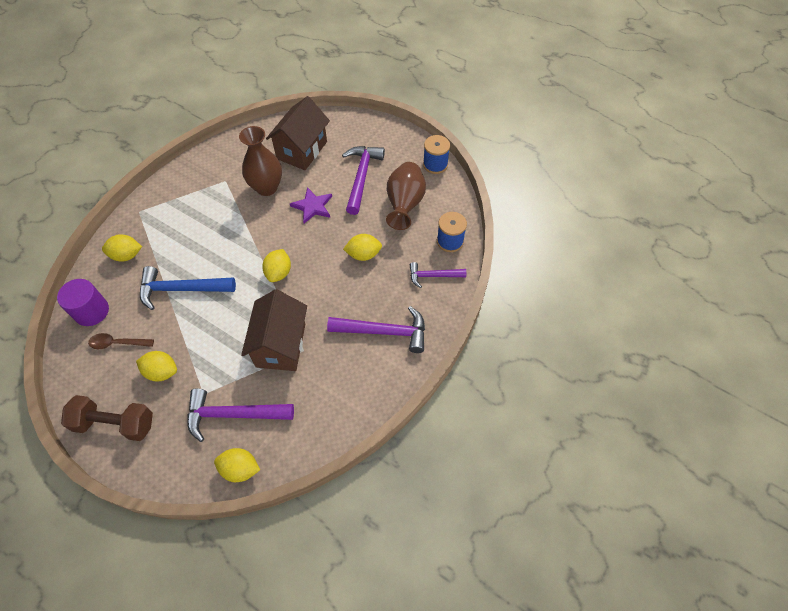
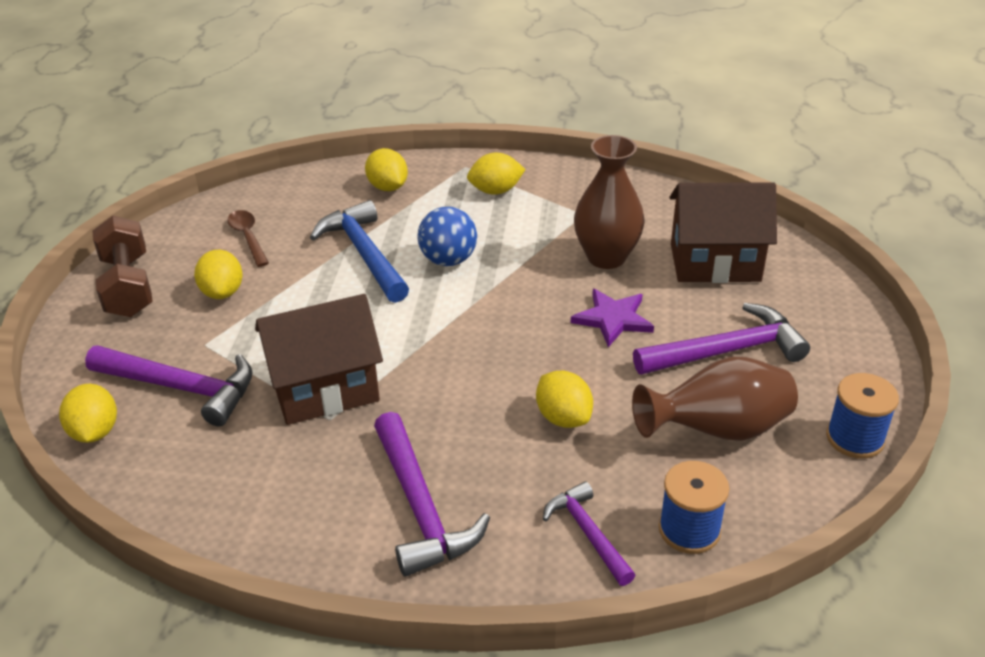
camera: 65 degrees right, 20 degrees down
purple cylinder [57,279,109,326] -> none
purple hammer [187,389,294,442] -> purple hammer turned 135 degrees clockwise [85,345,253,426]
yellow lemon [262,249,291,282] -> yellow lemon moved to [467,153,526,195]
none -> blue ball [418,207,477,266]

